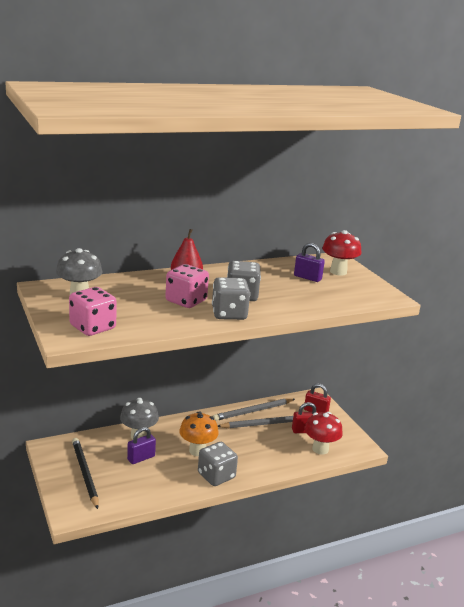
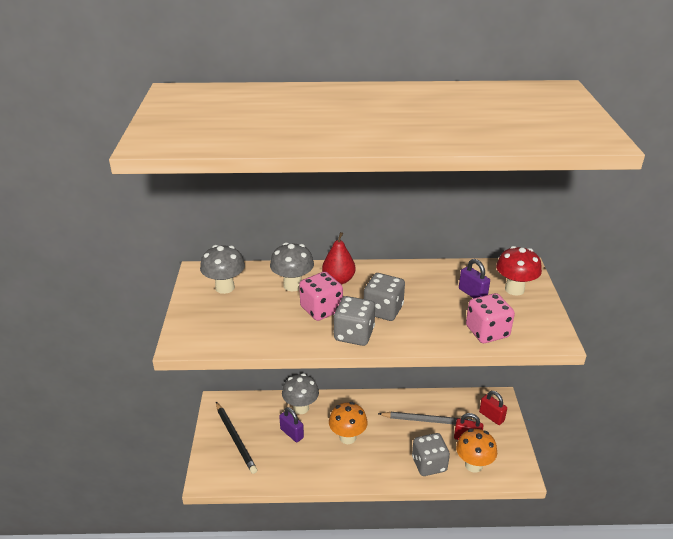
camera: 25 degrees right, 10 degrees up
pink dice [69,287,117,336] -> pink dice moved to [466,293,515,343]
black pencil [72,438,98,509] -> black pencil turned 150 degrees clockwise [216,402,257,474]
purple padlock [127,427,156,464] -> purple padlock turned 60 degrees clockwise [279,407,304,442]
grey dice [198,442,238,486] -> grey dice moved to [412,433,450,476]
grey pencil [213,398,295,421] -> none
red mushroom [305,412,343,455] -> orange mushroom [456,429,497,473]
none -> grey mushroom [270,242,314,291]

